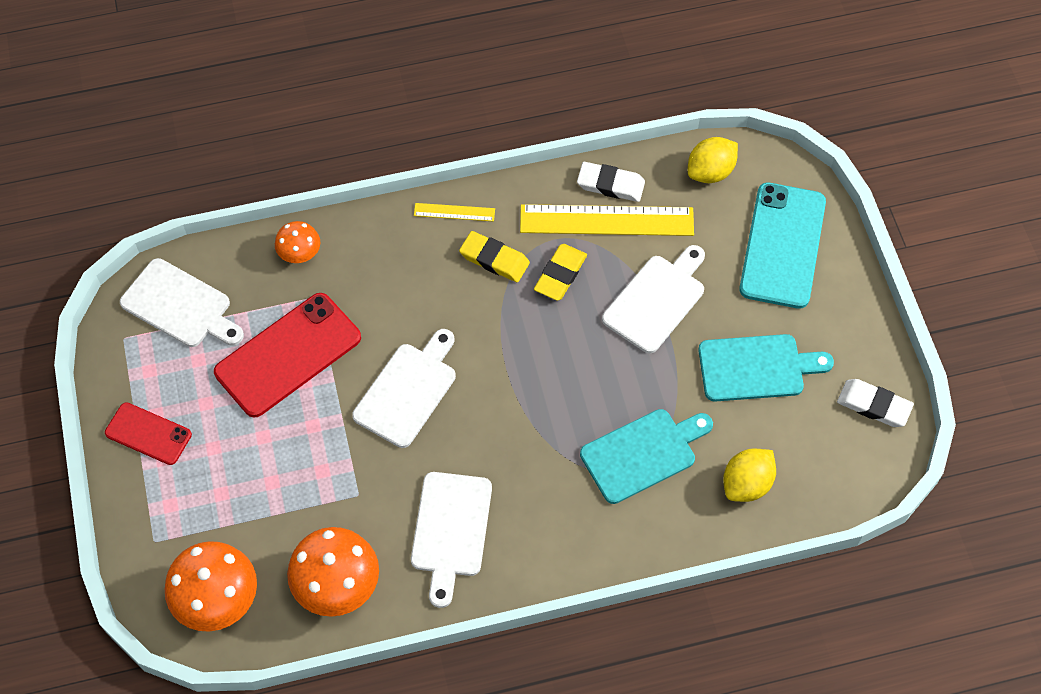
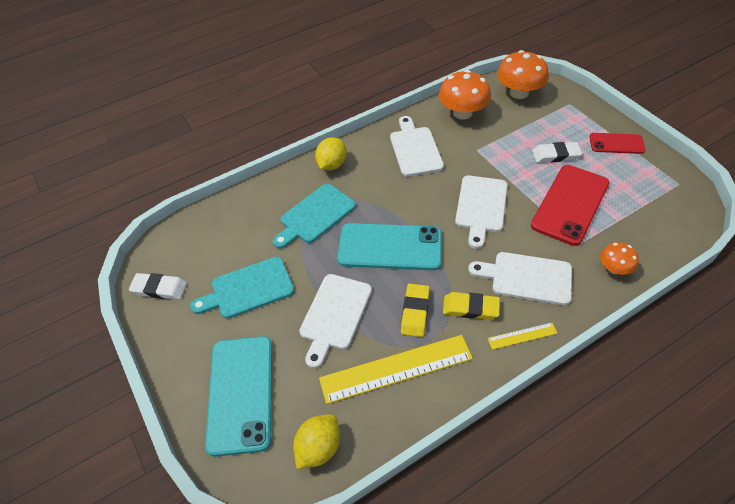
camera: 165 degrees right, 10 degrees down
white cutting board [120,258,244,347] -> white cutting board moved to [468,252,572,305]
white eraser [577,162,645,202] -> white eraser moved to [532,142,582,163]
yellow lemon [723,449,776,502] -> yellow lemon moved to [315,137,347,170]
none -> turquoise phone [337,223,442,270]

